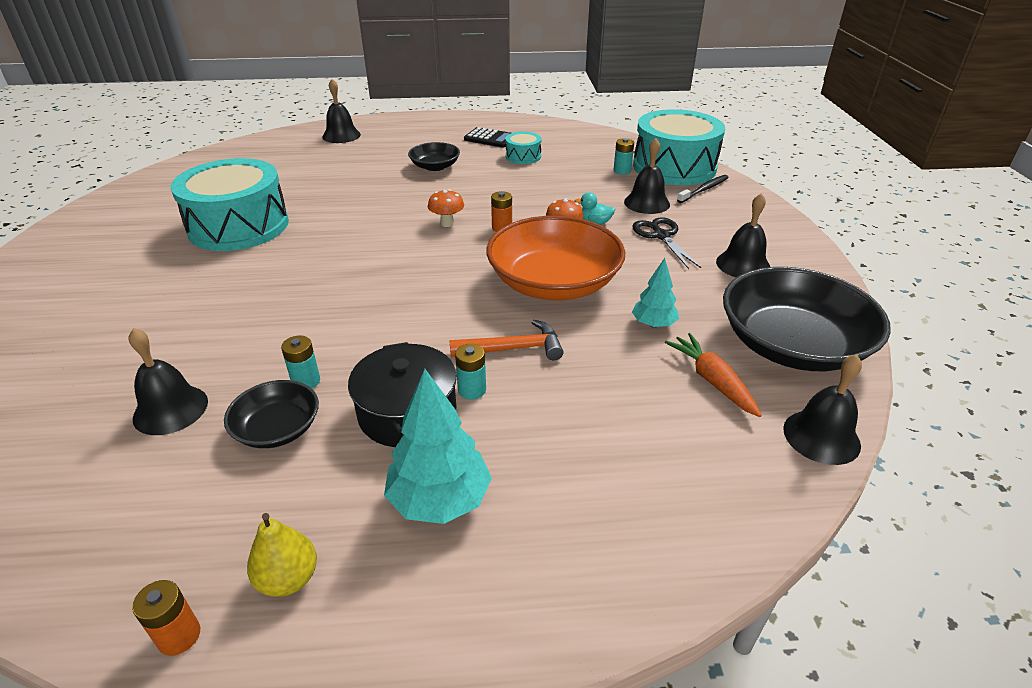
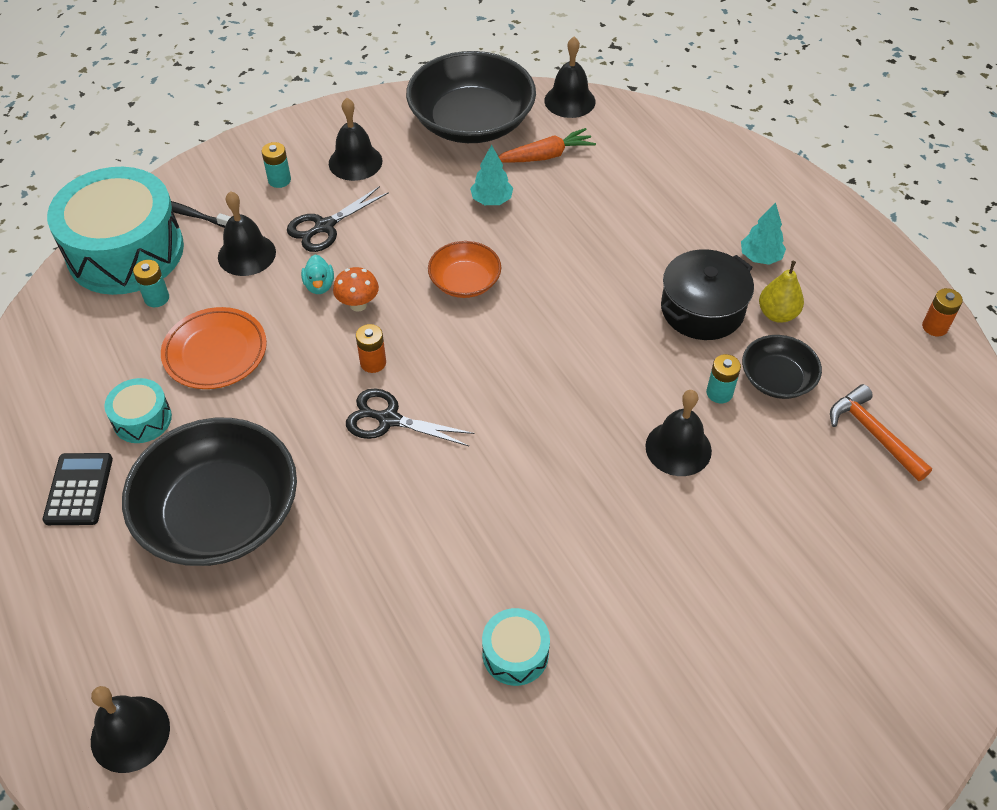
camera: 115 degrees left, 15 degrees up
black bell [129,328,208,435] -> black bell moved to [645,390,712,476]
turquoise drum [171,158,289,251] -> turquoise drum [482,608,550,686], size x0.45
yellow pear [247,513,317,597] -> yellow pear moved to [759,261,804,323]
turquoise tree [384,369,492,524] -> turquoise tree [741,202,786,265], size x0.60
black bowl [408,142,460,171] -> black bowl [122,418,297,566], size x1.97
orange mushroom [428,189,464,227] -> black scissors [346,389,475,446]
orange hammer [449,320,564,360] -> orange hammer moved to [830,384,932,481]
turquoise battery [455,344,486,400] -> turquoise battery moved to [262,142,291,188]
orange bowl [486,216,625,300] -> orange bowl [428,241,501,298], size x0.51
orange carrot [665,333,762,417] -> orange carrot turned 150 degrees counterclockwise [498,128,596,163]
none -> orange plate [161,307,267,389]

